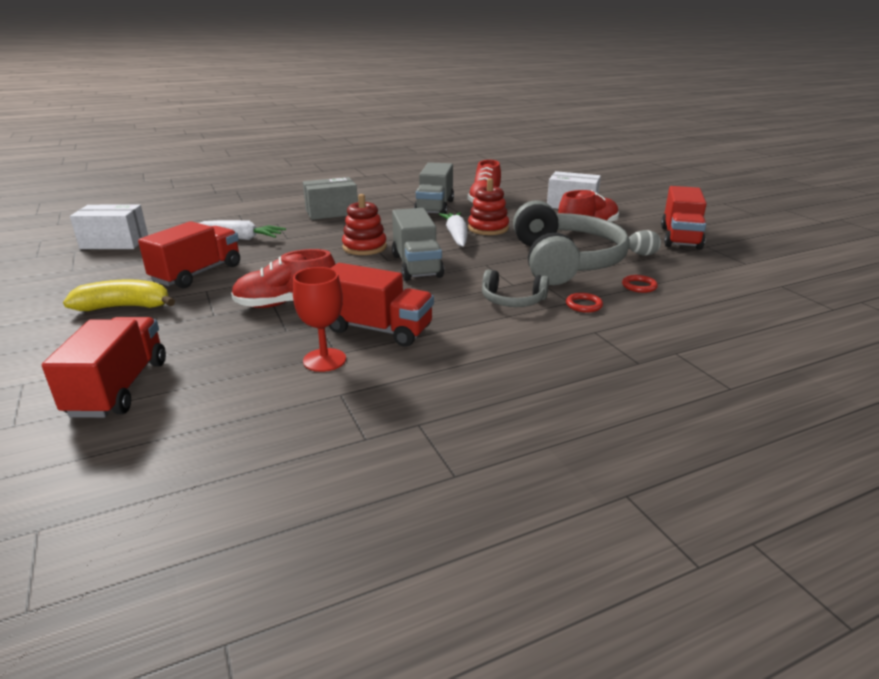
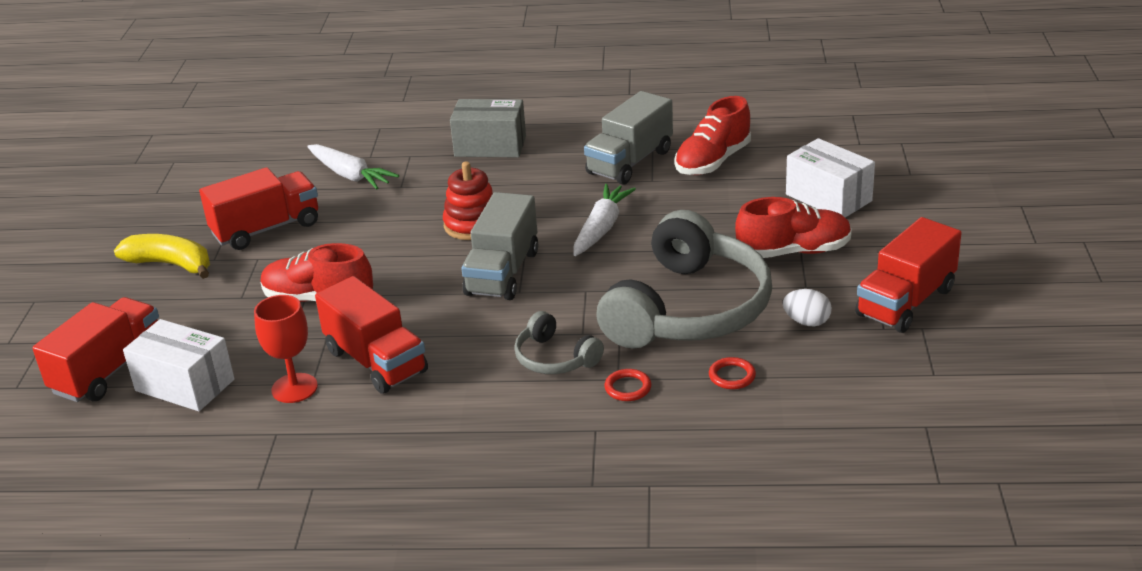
camera: 30 degrees right, 5 degrees up
white box [70,205,148,249] -> white box moved to [123,319,235,411]
red stacking toy [468,178,509,235] -> none
grey egg [629,230,661,256] -> white egg [783,289,832,326]

